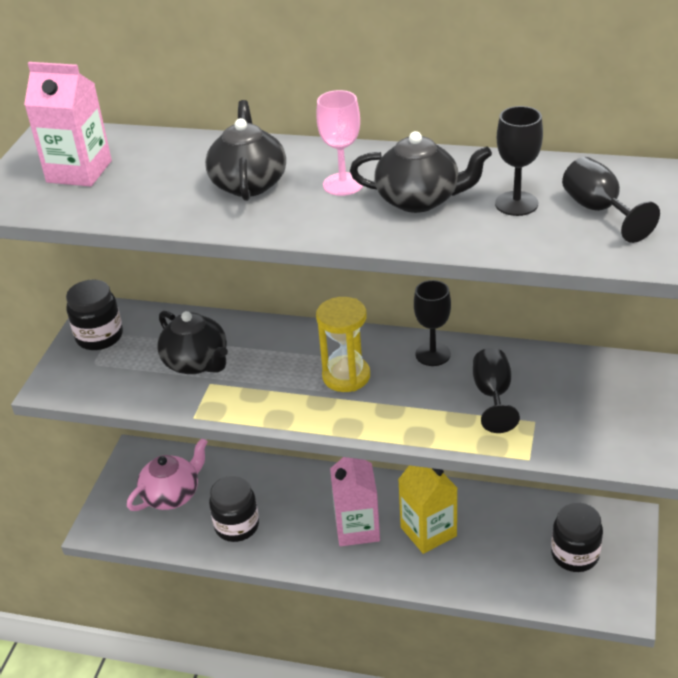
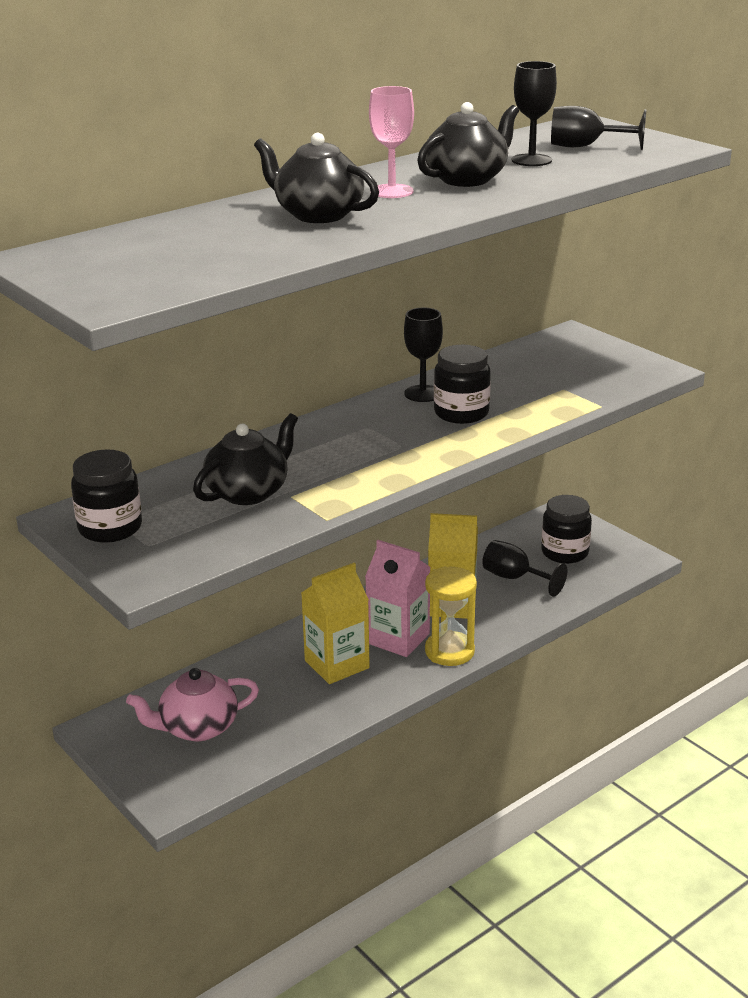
camera: 55 degrees left, 10 degrees down
pink carton [24,62,112,187] -> none
pink teapot [127,439,208,511] -> pink teapot turned 105 degrees counterclockwise [126,668,259,741]
black teapot [157,311,228,374] -> black teapot turned 45 degrees counterclockwise [193,413,298,505]
black jar [209,476,259,542] -> black jar moved to [434,345,491,424]
yellow hourglass [316,297,370,392] -> yellow hourglass moved to [425,566,477,666]
black goblet [473,348,520,433] -> black goblet moved to [482,540,568,597]
none -> yellow carton [302,563,370,684]

